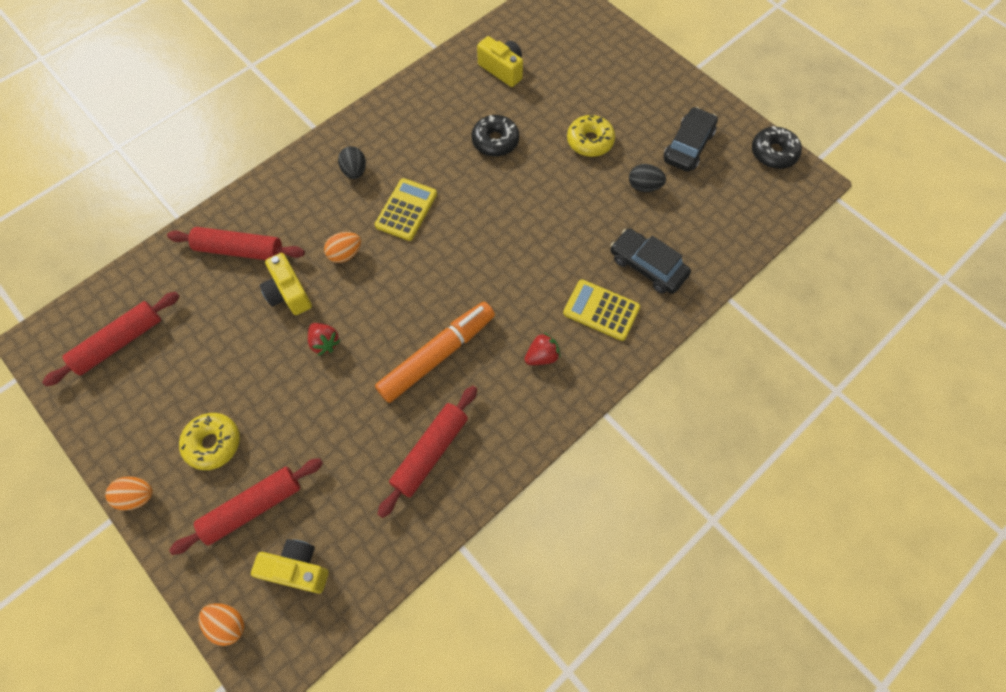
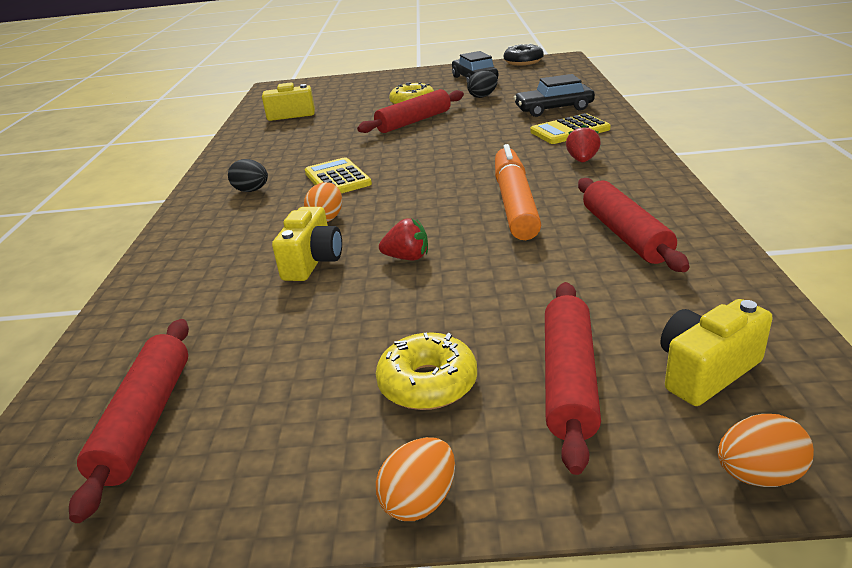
camera: 45 degrees left, 35 degrees down
red rolling pin [167,227,305,260] -> red rolling pin moved to [357,89,464,133]
yellow camera [260,253,312,315] -> yellow camera turned 90 degrees counterclockwise [272,207,342,281]
black donut [472,115,519,157] -> none

